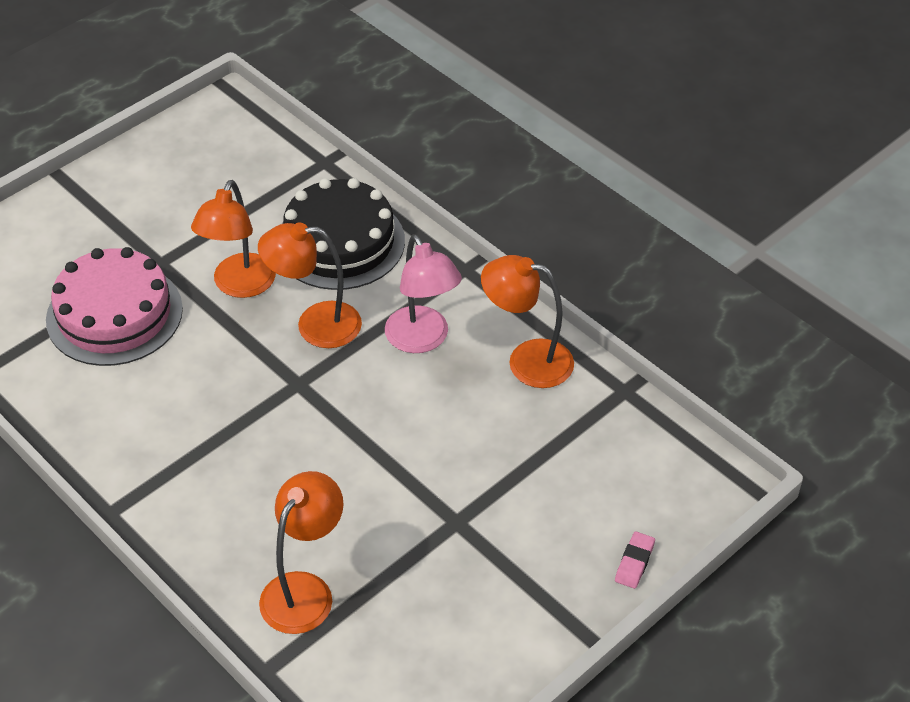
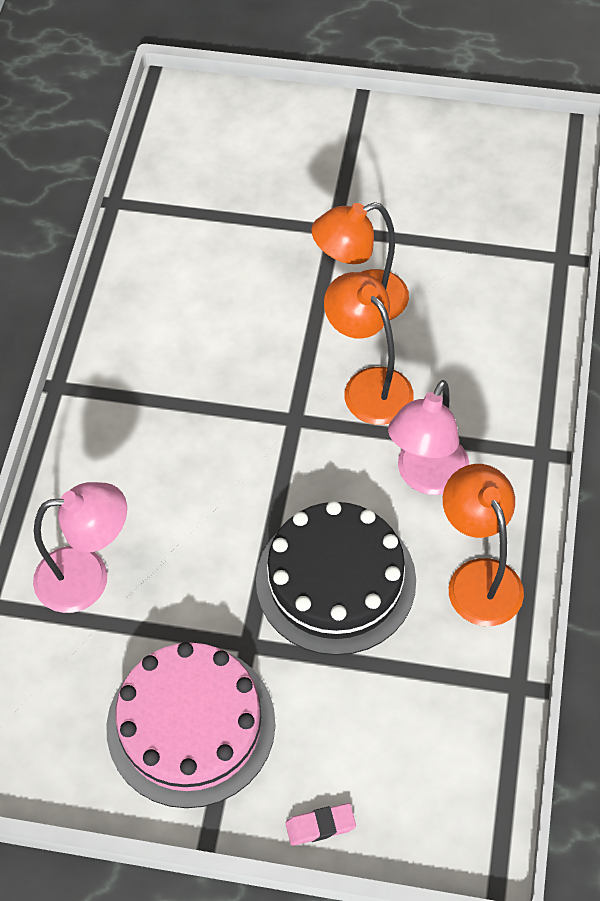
camera: 55 degrees right, 10 degrees up
pink cake [46,247,183,366] -> pink cake moved to [107,642,275,808]
orange lamp [259,471,344,634] -> pink lamp [33,482,127,613]
black cake [282,178,405,290] -> black cake moved to [256,501,416,655]

